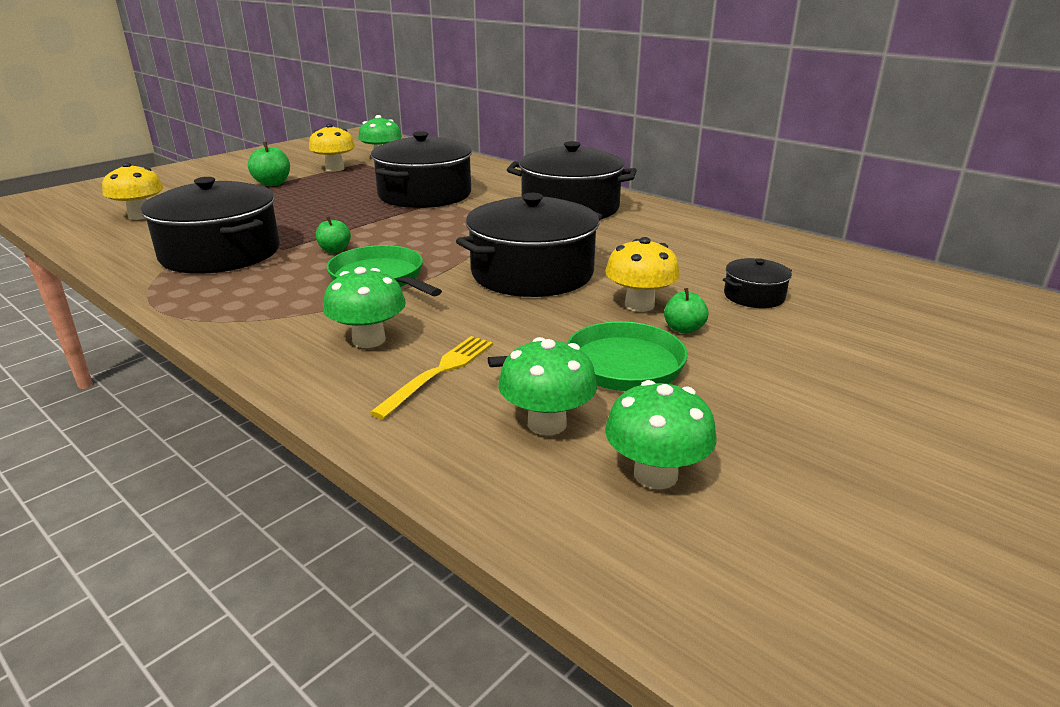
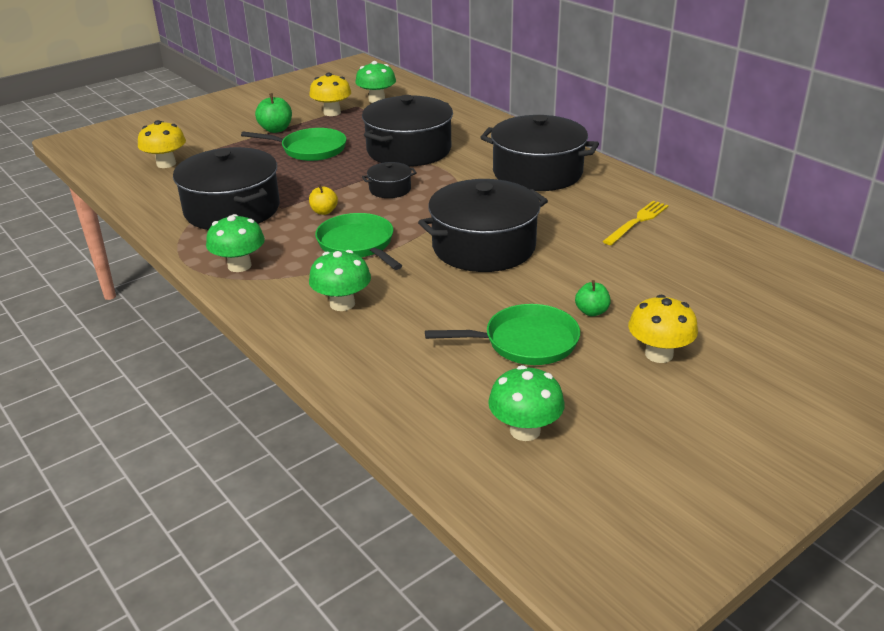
camera: 10 degrees right, 5 degrees up
green apple [316,216,351,253] -> yellow apple [309,185,338,215]
yellow fork [370,336,493,419] -> yellow fork moved to [603,201,669,245]
green mushroom [498,337,597,435] -> green mushroom moved to [206,214,265,272]
yellow mushroom [605,237,680,312] -> yellow mushroom moved to [628,295,698,363]
black pot [723,258,792,308] -> black pot moved to [362,162,417,198]
none -> green pan [241,128,347,161]

